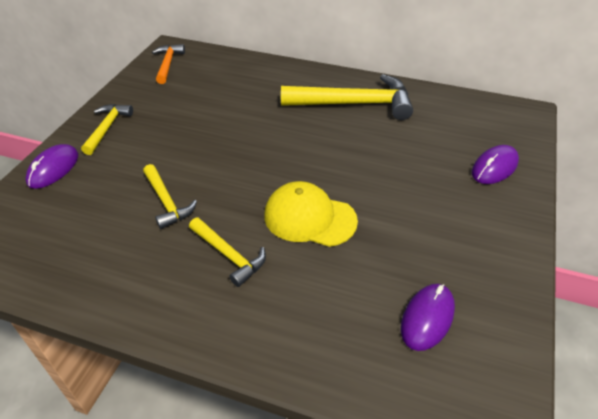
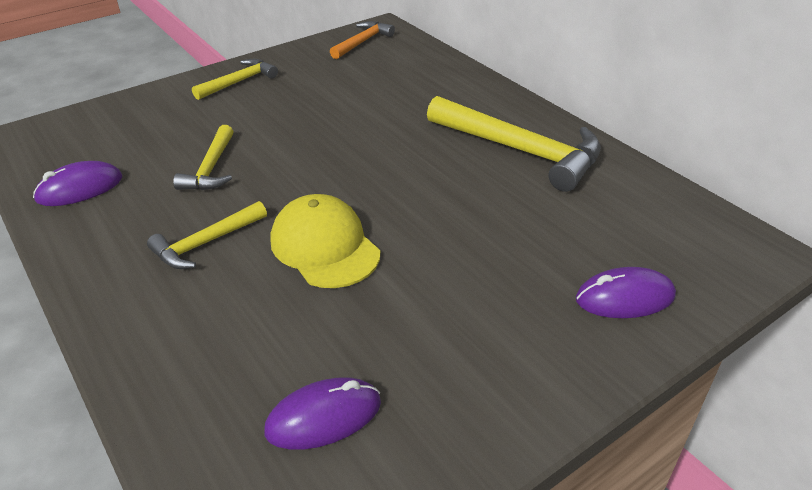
camera: 35 degrees right, 5 degrees down
purple mouse [25,144,78,189] -> purple mouse moved to [33,161,122,206]
yellow hammer [189,218,266,287] -> yellow hammer turned 60 degrees clockwise [147,201,267,269]

